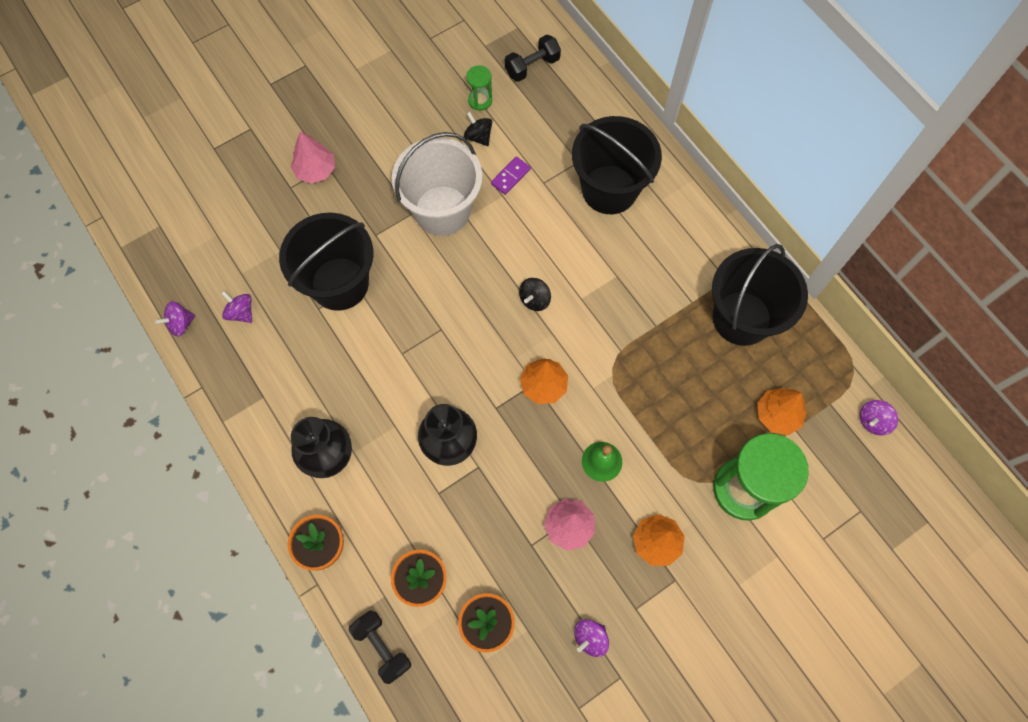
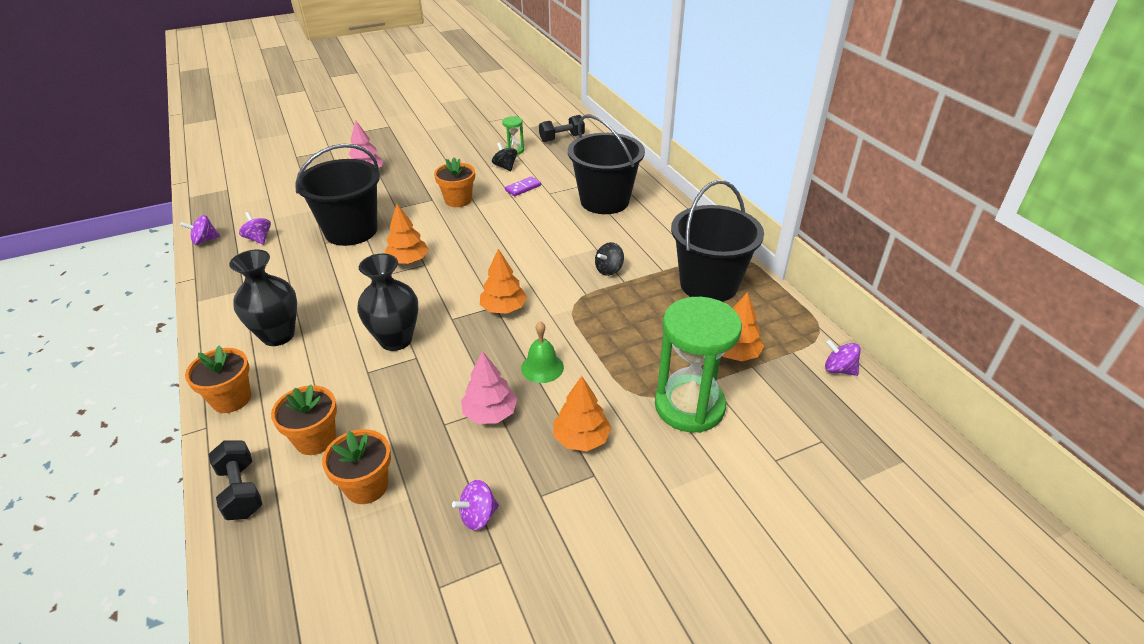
camera: 10 degrees right, 30 degrees down
white bucket [392,132,483,236] -> orange flower pot [434,157,475,207]
black spinning top [519,278,551,311] -> black spinning top moved to [595,242,624,276]
purple spinning top [860,400,898,436] -> purple spinning top turned 60 degrees clockwise [825,340,861,376]
none -> orange tree [385,204,429,264]

